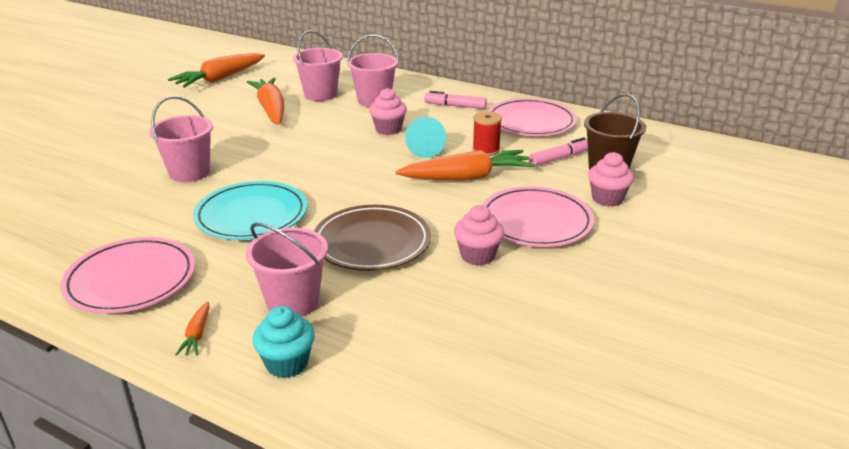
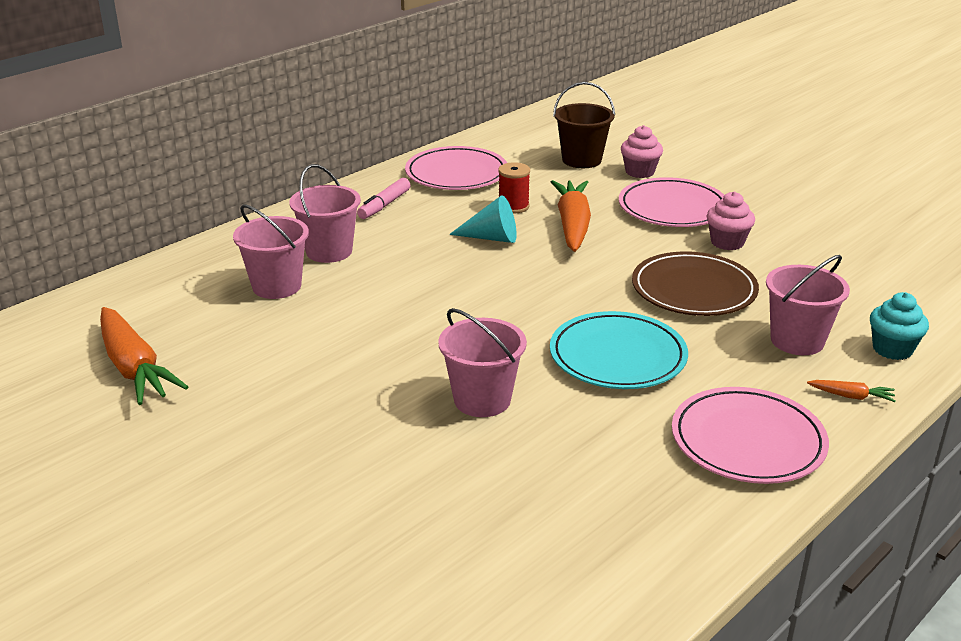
camera: 75 degrees left, 0 degrees up
orange carrot [247,78,284,125] -> none
pink cupcake [369,88,407,135] -> none
pink marker [529,137,588,167] -> none

